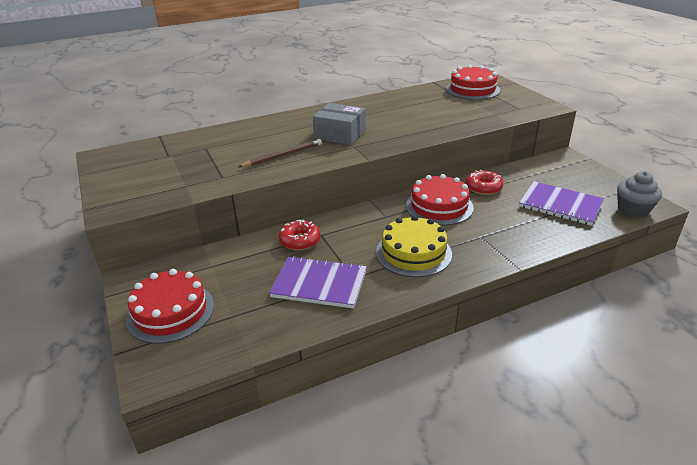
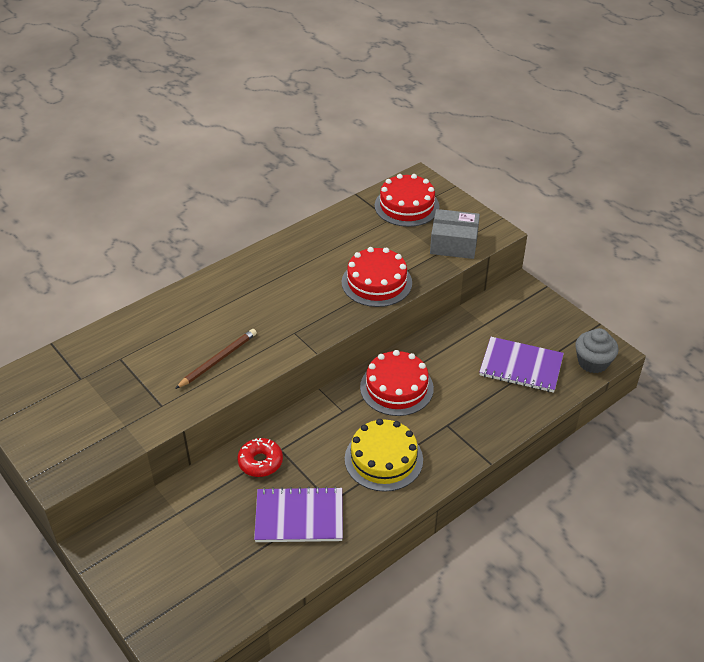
camera: 15 degrees left, 10 degrees up
red cake [126,269,214,344] -> red cake moved to [342,247,412,307]
grey box [313,103,366,145] -> grey box moved to [430,209,480,259]
red donut [466,170,503,195] -> none

